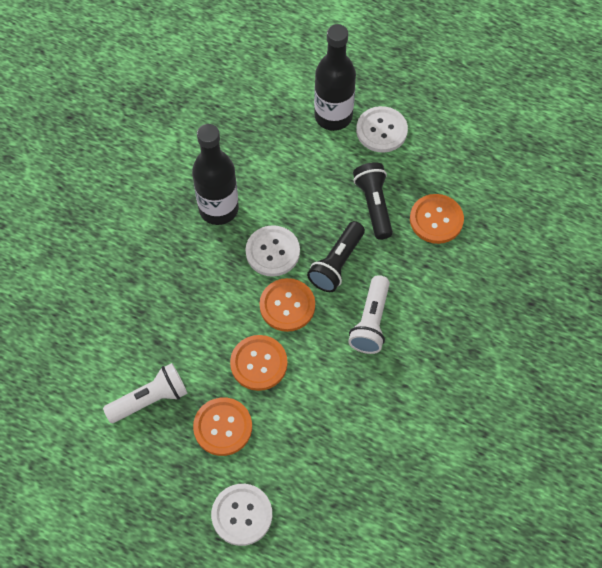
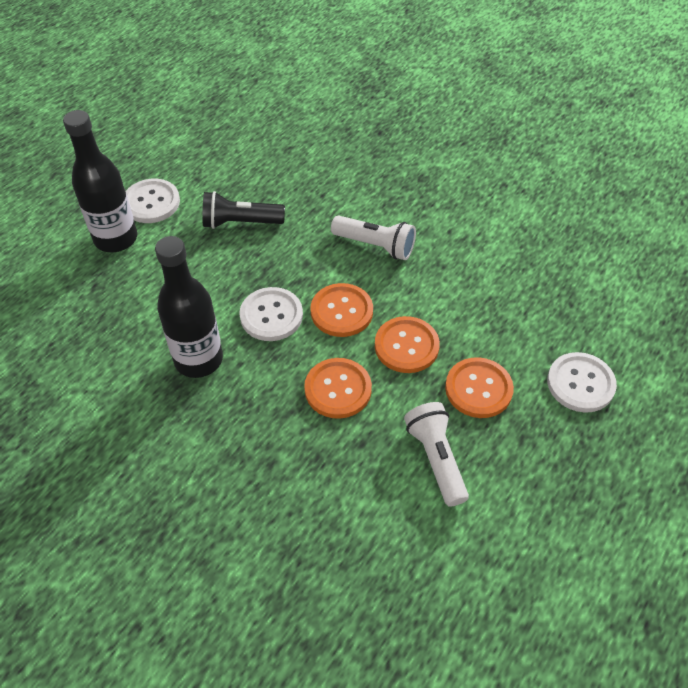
camera: 80 degrees left, 10 degrees down
black flashlight [307,221,365,292] -> none
orange button [410,194,464,244] -> orange button moved to [304,358,372,419]

